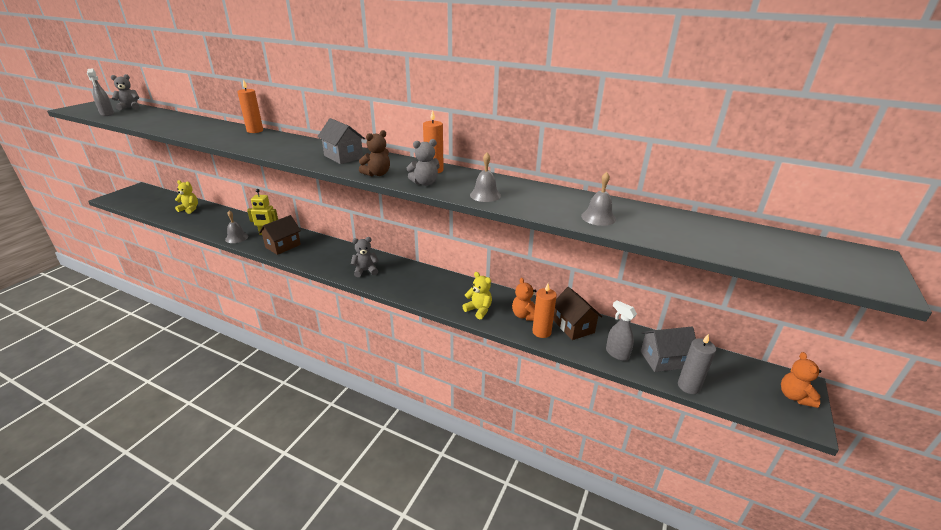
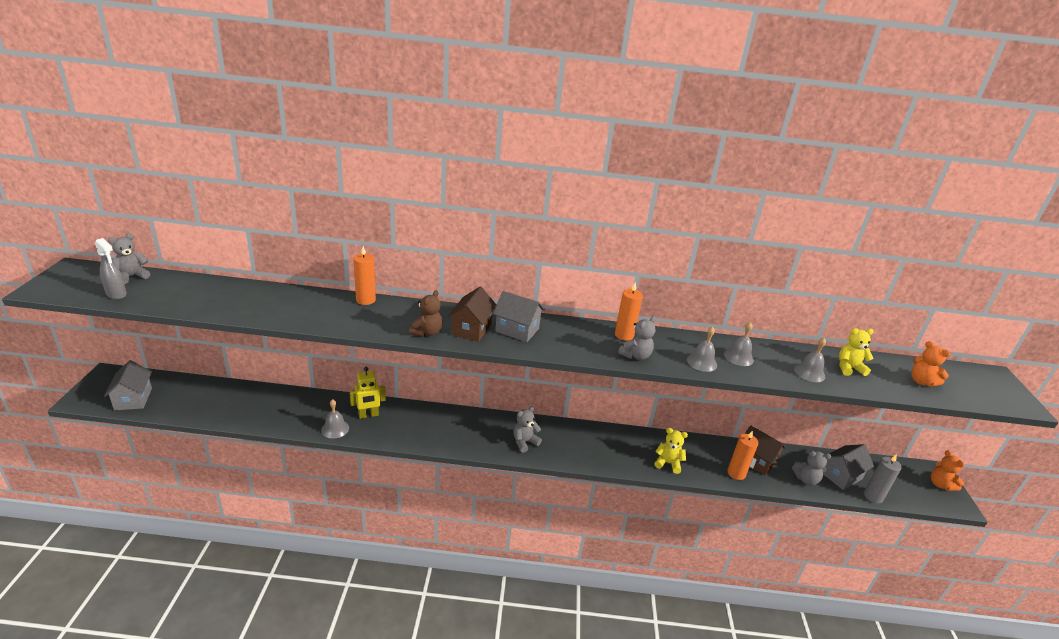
camera: 25 degrees left, 0 degrees up
yellow teddy bear [175,180,198,214] -> yellow teddy bear moved to [839,328,874,376]
brown house [259,215,301,255] -> brown house moved to [448,286,497,342]
brown teddy bear [359,130,390,176] -> brown teddy bear moved to [409,290,442,337]
orange teddy bear [512,278,536,321] -> orange teddy bear moved to [911,341,950,387]
grey spray bottle [606,300,637,361] -> grey teddy bear [792,451,831,485]
none -> grey house [104,360,152,410]
none -> grey bell [724,322,754,366]

